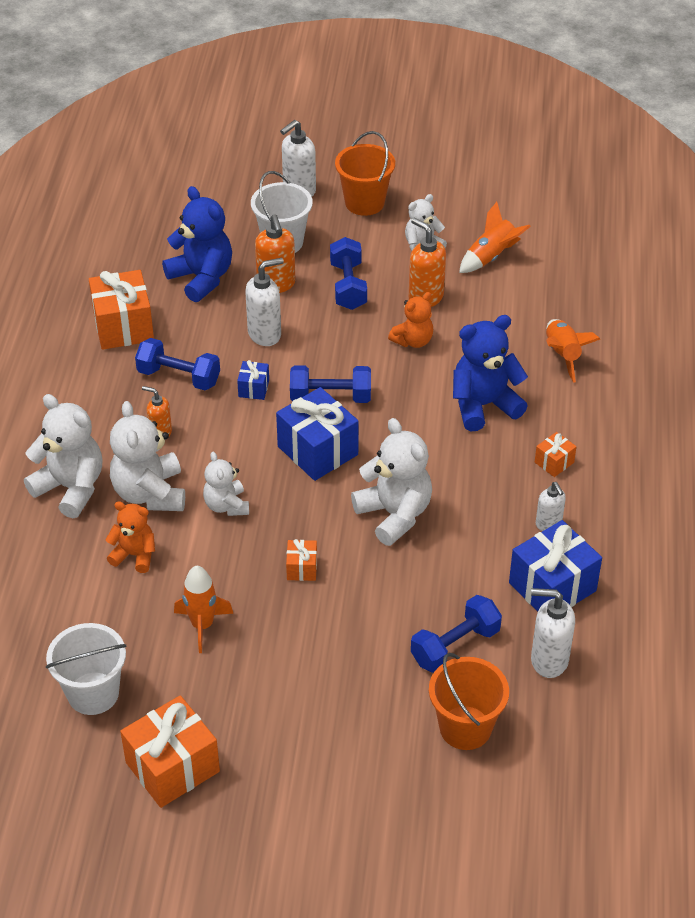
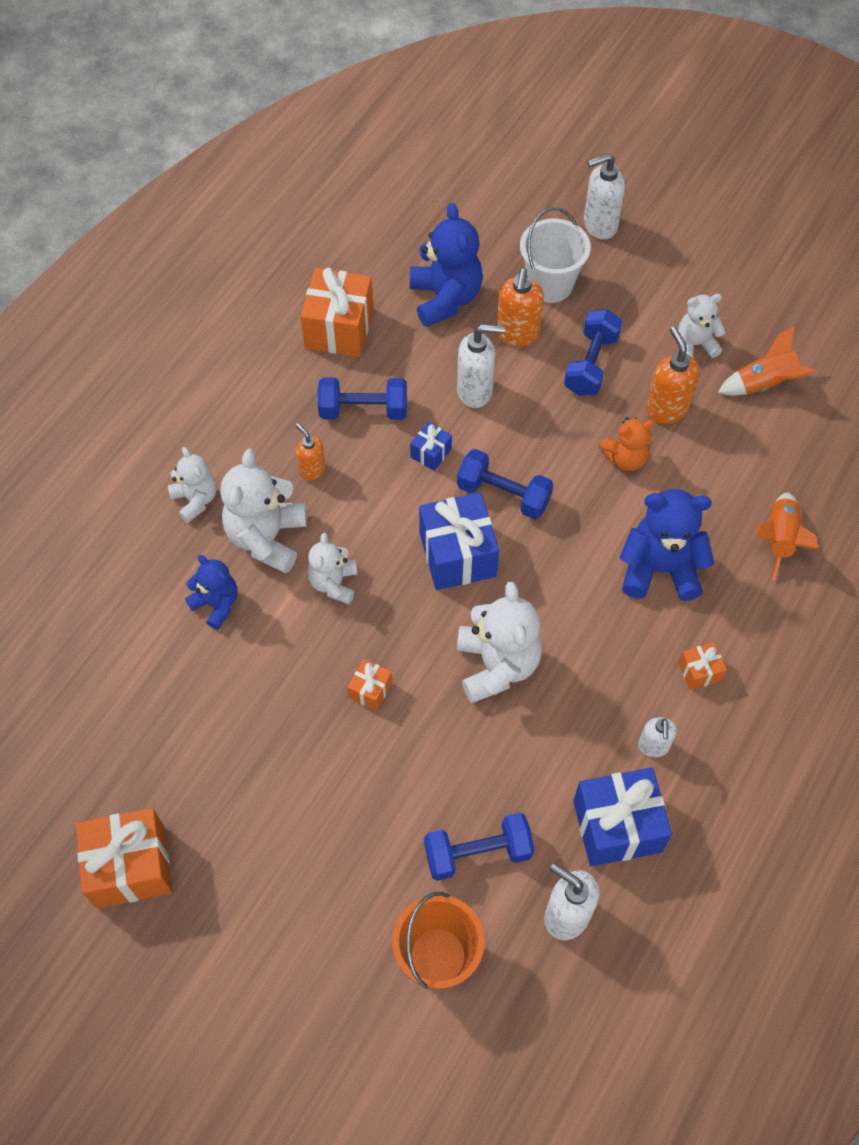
camera: 25 degrees right, 15 degrees up
white teddy bear [24,394,103,518] -> white teddy bear [168,447,216,523], size x0.60
white bucket [46,623,127,715] -> none
orange teddy bear [105,501,155,573] -> blue teddy bear [185,555,238,630]
blue dumbbell [135,338,220,390] -> blue dumbbell turned 45 degrees counterclockwise [318,378,407,420]
orange rocket [174,566,234,653] -> none
orange bucket [335,131,395,216] -> none

